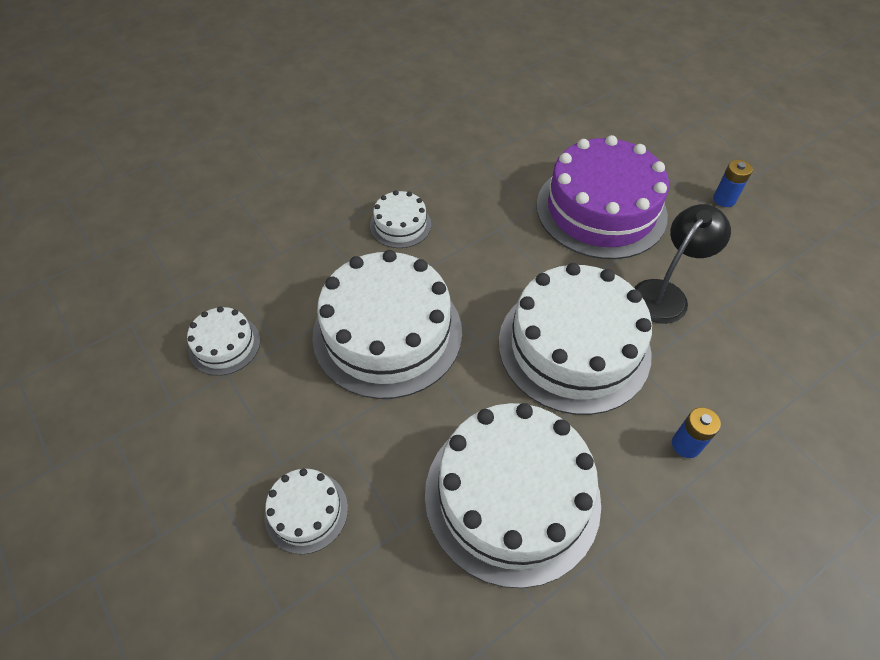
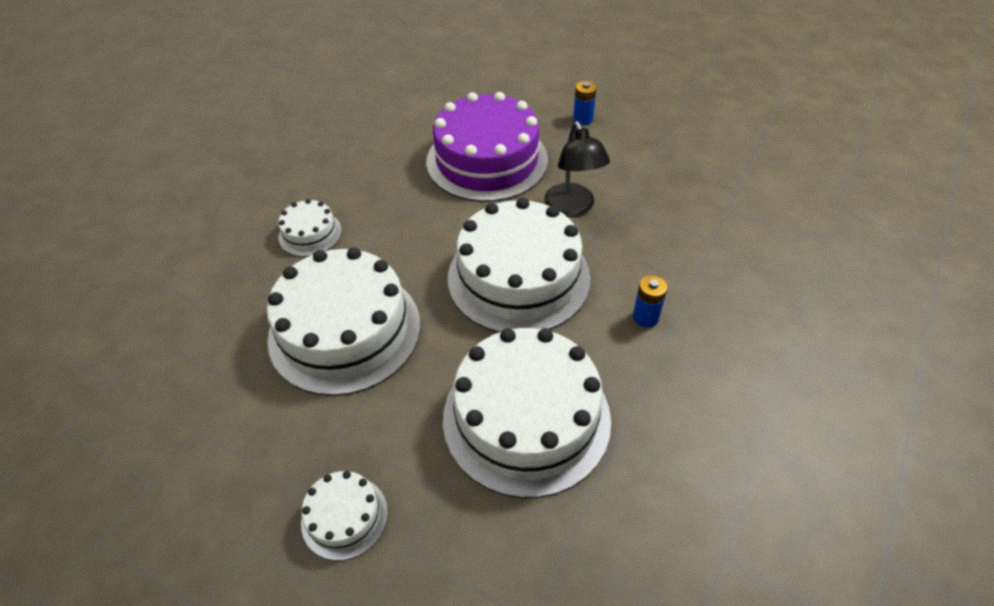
camera: 25 degrees left, 5 degrees down
white cake [187,306,260,376] -> none
black lamp [634,204,731,324] -> black lamp turned 150 degrees clockwise [544,121,610,217]

